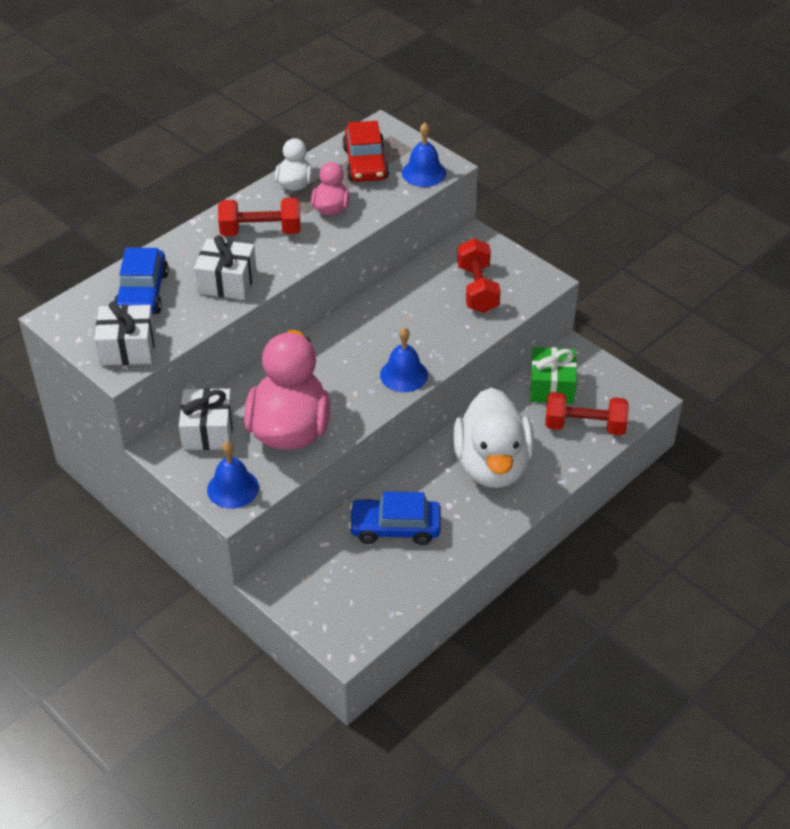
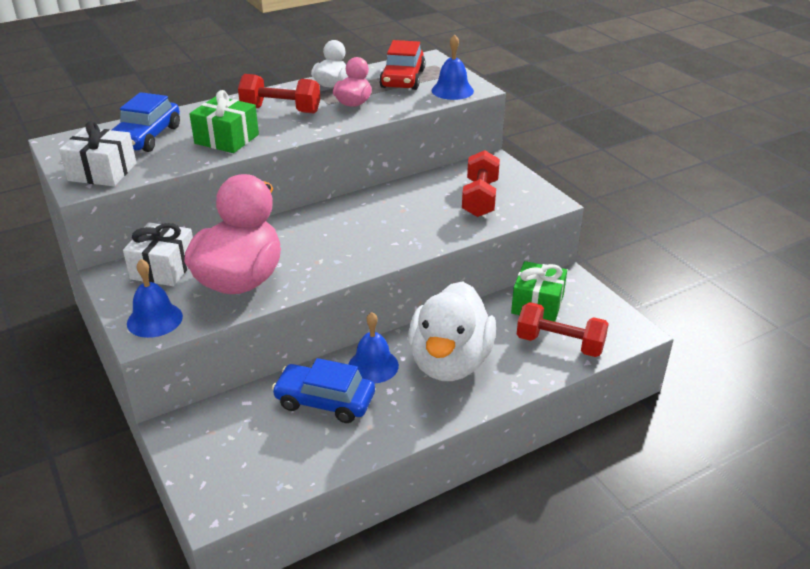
camera: 15 degrees right, 10 degrees down
white gift [194,235,257,300] -> green gift [189,90,259,153]
blue bell [380,327,428,392] -> blue bell moved to [348,312,399,384]

